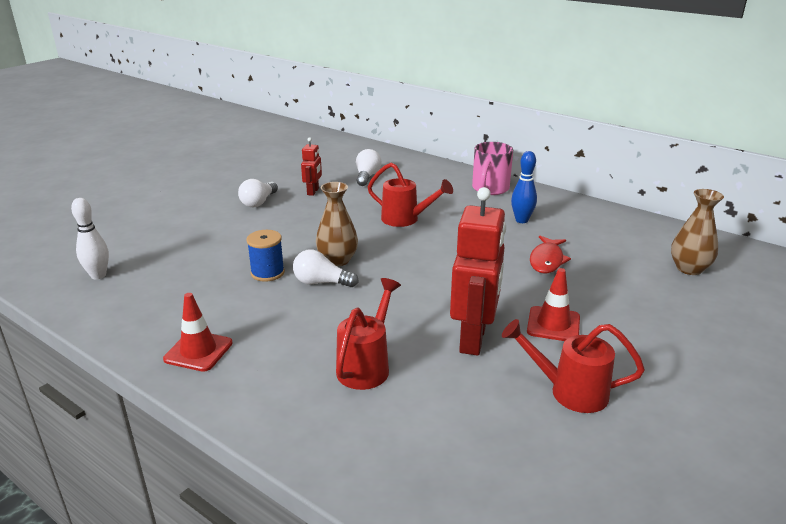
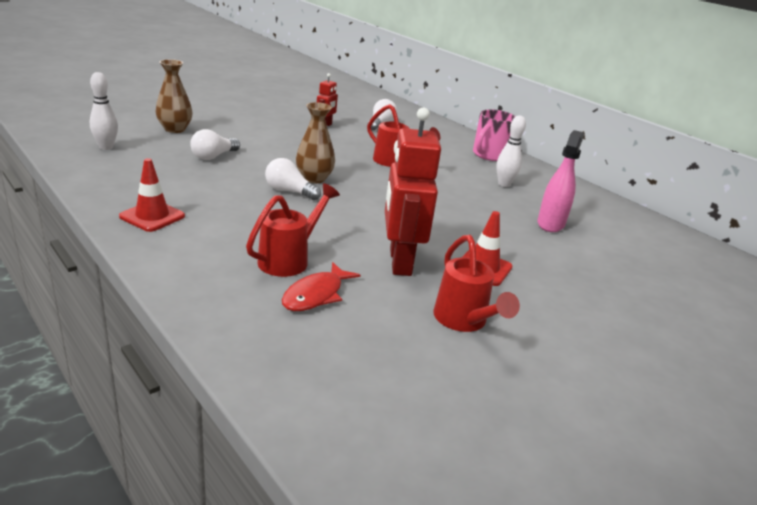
camera: 10 degrees right, 0 degrees up
white light bulb [238,179,278,207] -> white light bulb moved to [190,129,240,160]
blue spool [246,230,285,282] -> none
red robot [450,187,506,356] -> red robot turned 150 degrees clockwise [385,107,441,276]
red watering can [502,319,645,413] -> red watering can turned 135 degrees counterclockwise [433,235,520,332]
blue bowling pin [511,151,537,223] -> white bowling pin [496,115,526,187]
red fish [530,236,571,273] -> red fish moved to [282,262,360,311]
brown vase [671,189,724,275] -> brown vase moved to [156,59,193,133]
none -> pink spray bottle [537,130,584,232]

